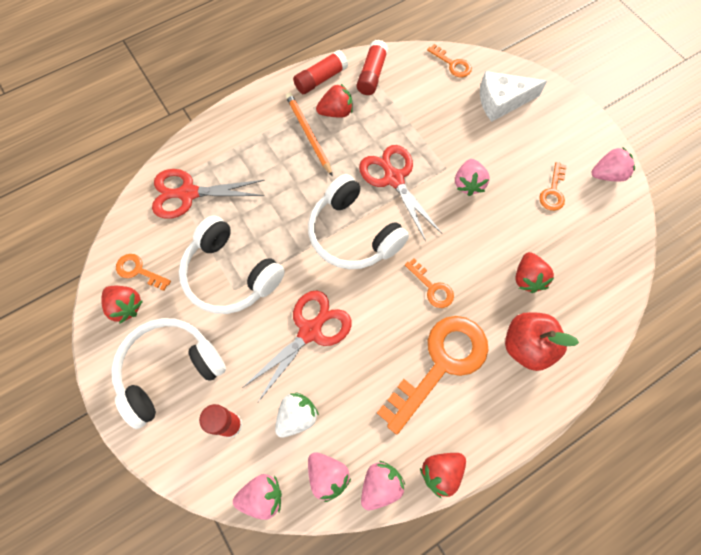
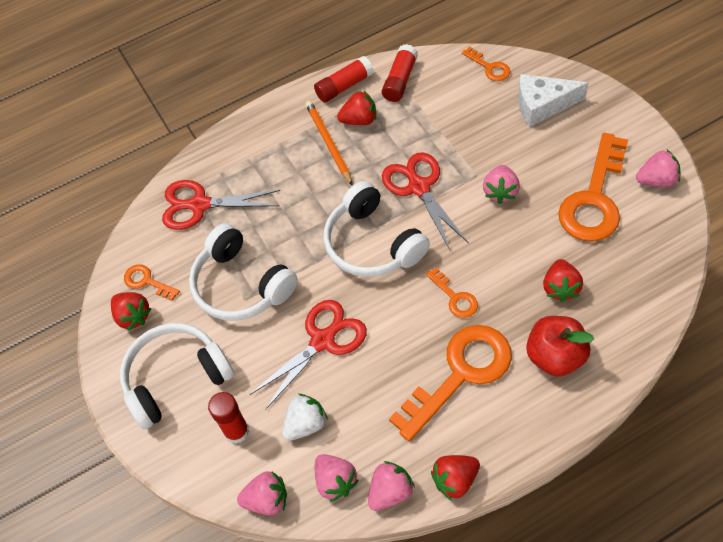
camera: 10 degrees right, 10 degrees down
orange key [539,162,567,211] -> orange key [558,133,628,242], size x2.15

